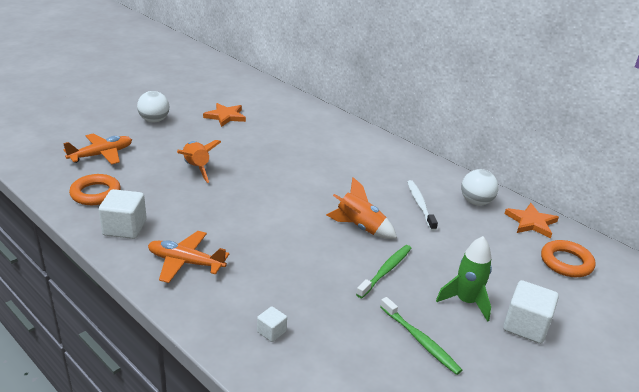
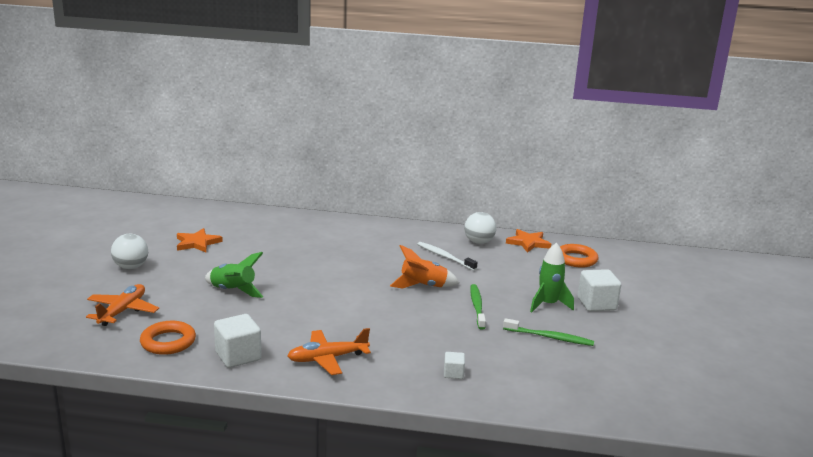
camera: 35 degrees left, 10 degrees down
orange rocket [177,140,221,183] -> green rocket [205,252,263,298]

